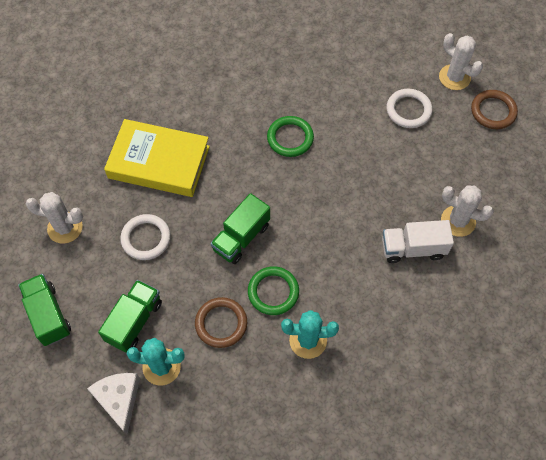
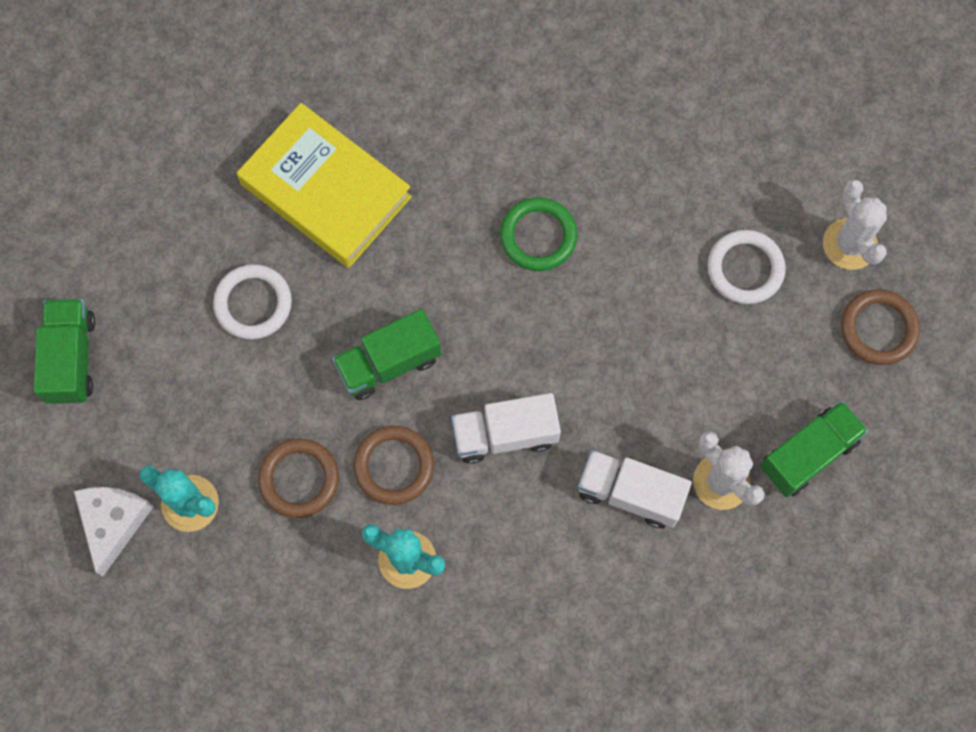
camera: 25 degrees right, 10 degrees up
white cactus [26,192,83,243] -> none
green truck [98,280,162,353] -> green truck moved to [760,401,868,498]
green ring [248,266,299,315] -> brown ring [353,426,434,505]
none -> white truck [451,393,561,464]

